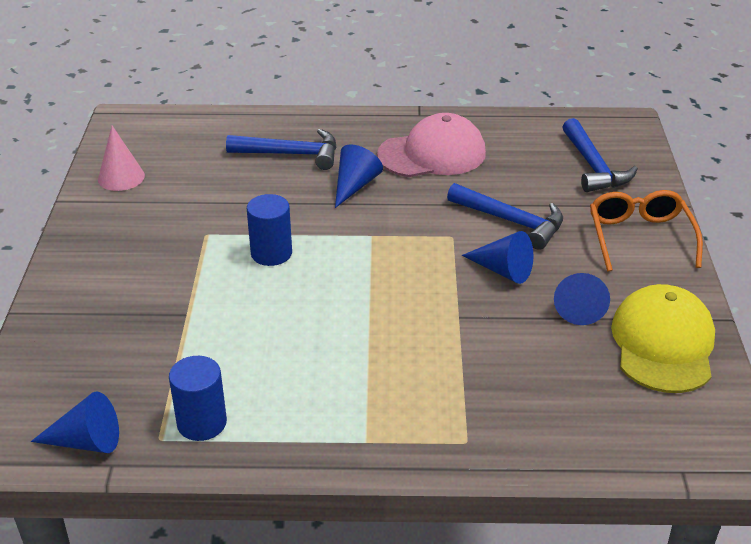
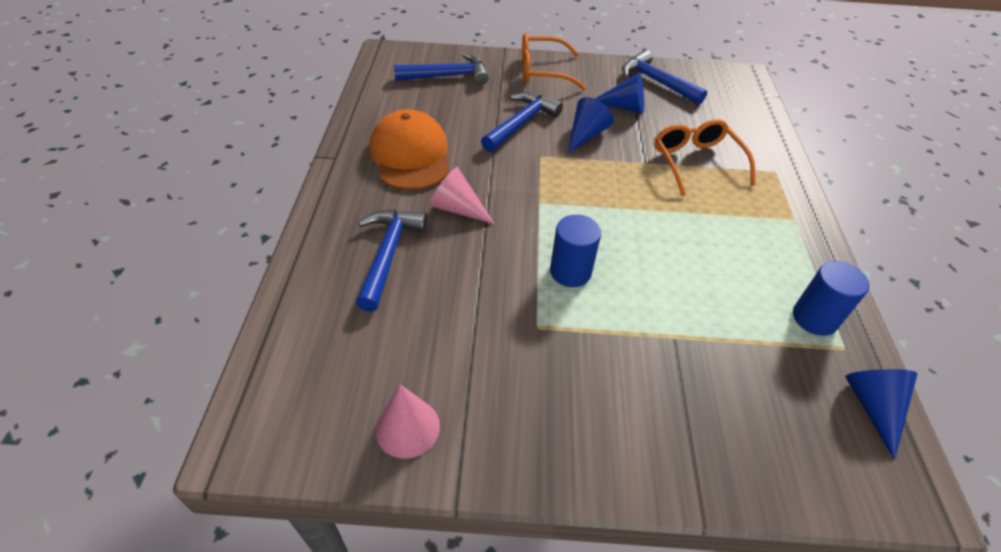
camera: 90 degrees left, 10 degrees up
blue cone [335,144,383,208] -> pink cone [429,167,495,224]
pink cap [377,113,486,177] -> orange cap [370,109,450,190]
yellow cap [611,284,715,393] -> blue hammer [622,50,707,105]
none -> orange glasses [654,119,756,196]

